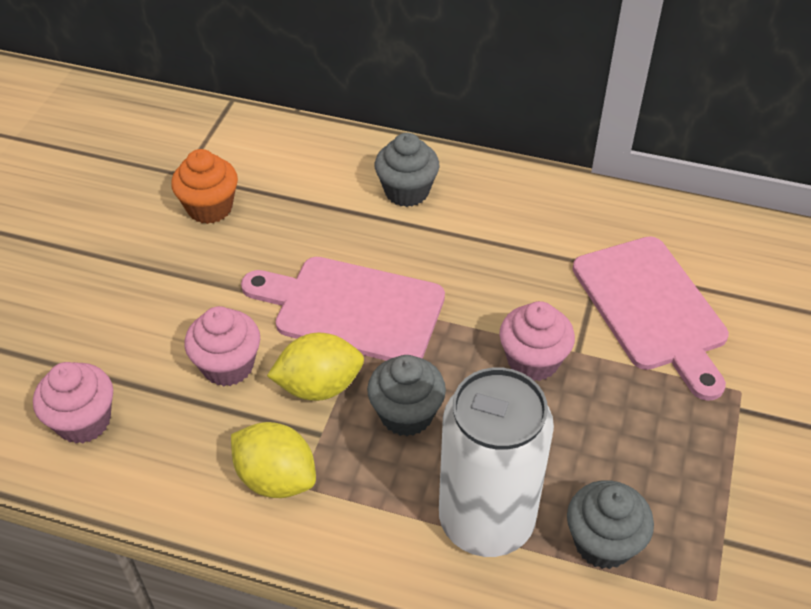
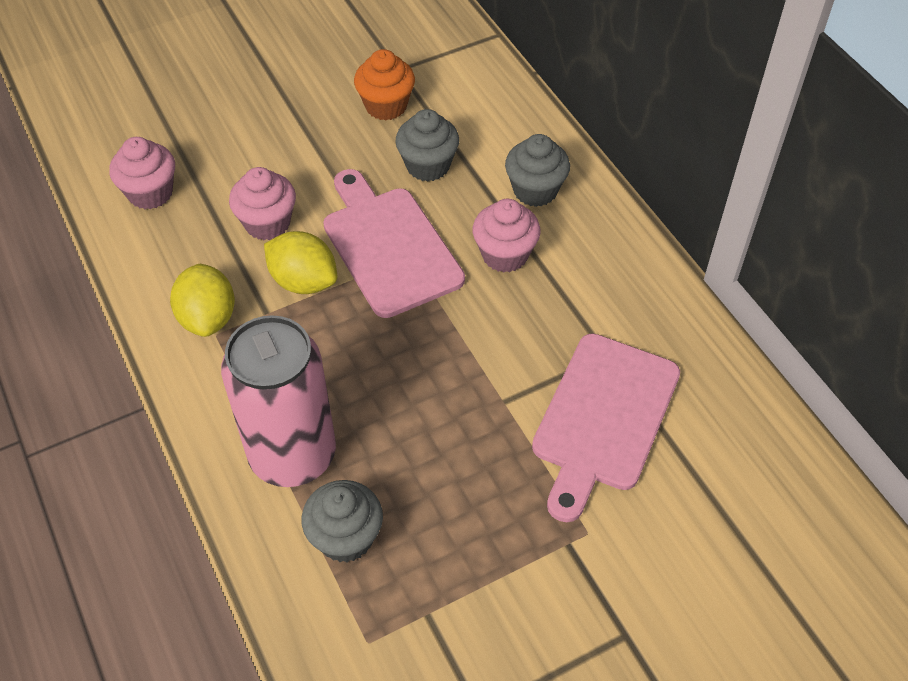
camera: 45 degrees right, 5 degrees up
grey cupcake [367,355,446,436] -> grey cupcake moved to [395,109,459,181]
white can [439,367,554,557] -> pink can [221,315,336,487]
pink cupcake [499,301,575,381] -> pink cupcake moved to [473,199,541,272]

